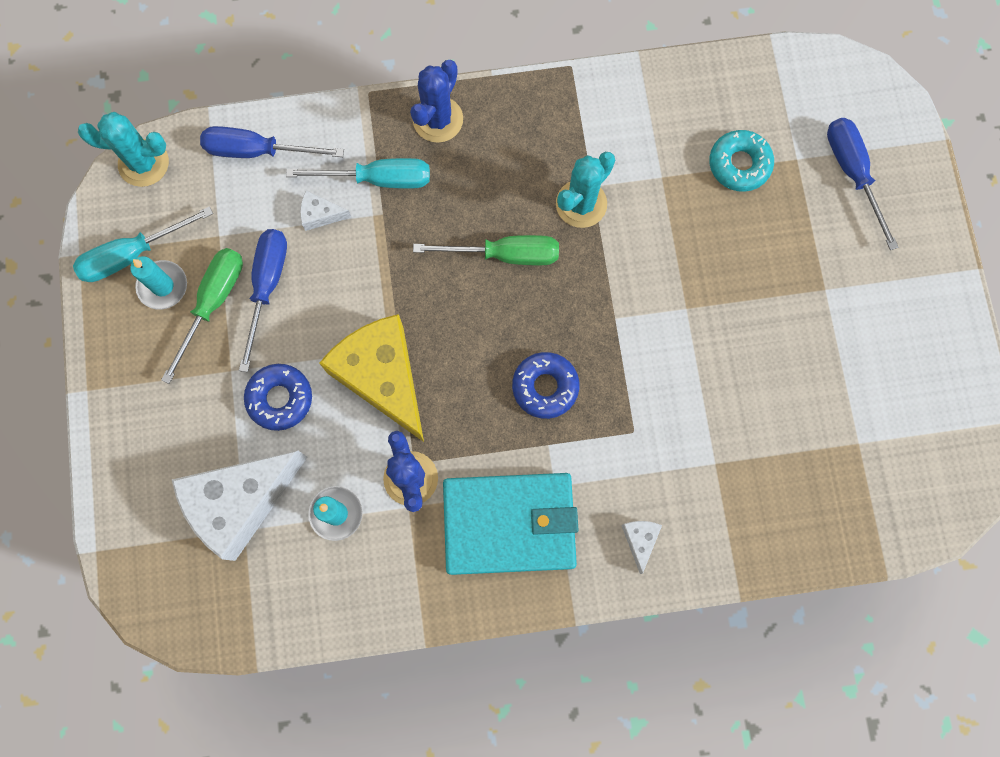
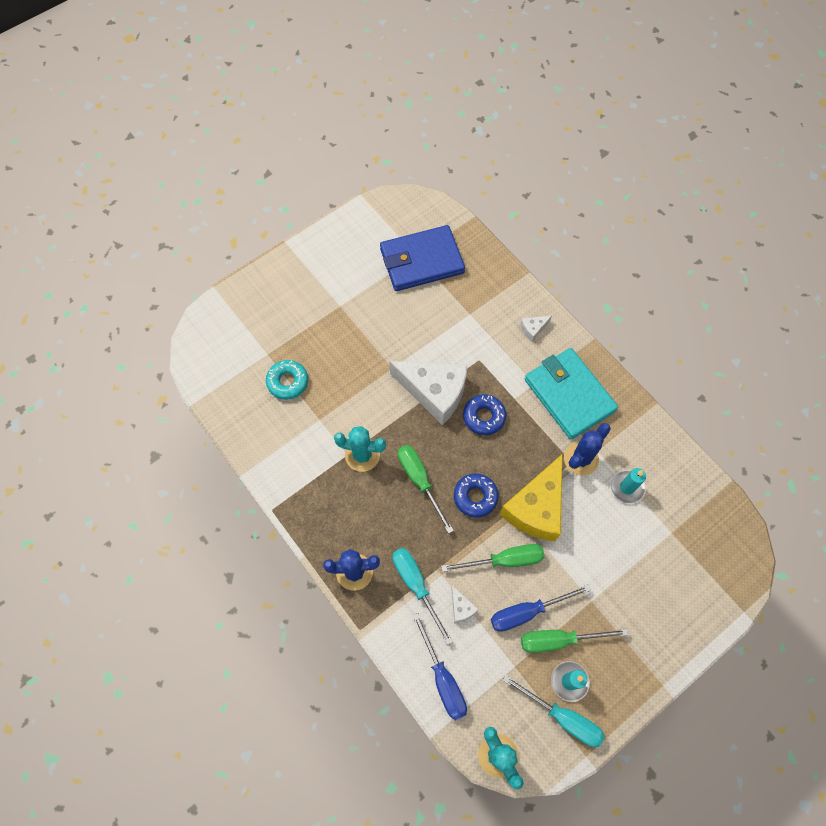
camera: 120 degrees left, 10 degrees down
white cheese [172,451,307,561] -> white cheese moved to [389,361,467,425]
blue donut [244,364,312,431] -> blue donut moved to [454,474,499,518]
blue screwdriver [827,118,898,250] -> none
none -> blue wallet [380,225,465,291]
none -> green screwdriver [441,544,544,572]

